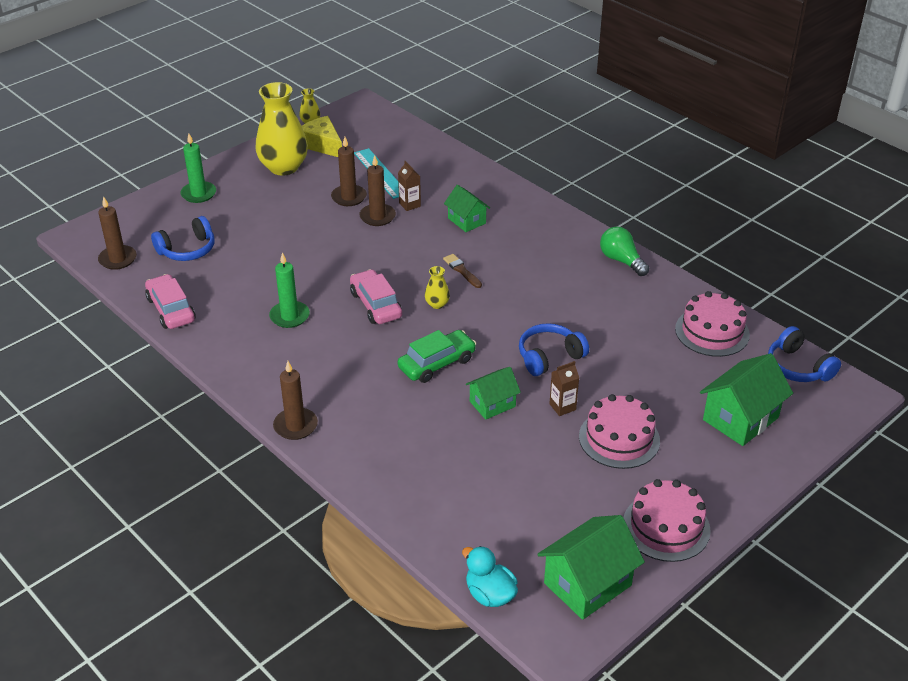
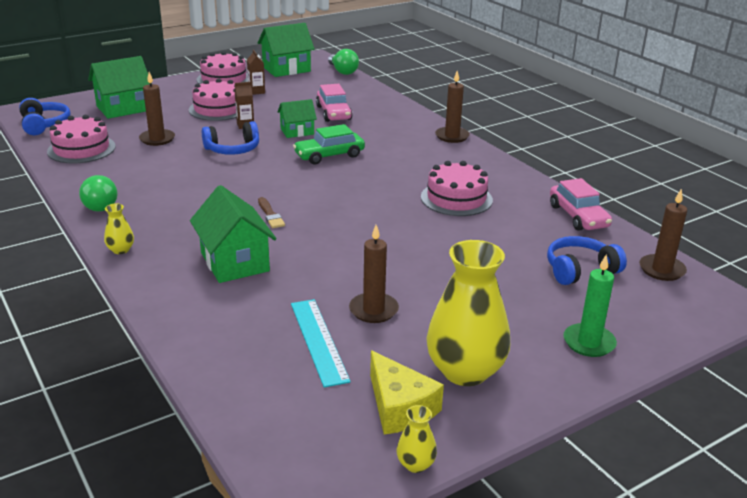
camera: 170 degrees left, 10 degrees down
green candle [269,252,310,328] -> pink cake [421,161,493,216]
pink car [350,269,402,324] -> pink car moved to [316,84,353,122]
brown candle [359,155,396,226] -> brown candle moved to [139,72,175,146]
brown carton [398,161,421,211] -> brown carton moved to [247,50,265,95]
yellow vase [425,266,450,309] -> yellow vase moved to [104,203,134,254]
green house [444,185,490,232] -> green house [190,185,277,283], size x1.62
turquoise duck [462,546,518,607] -> green light bulb [328,49,359,75]

